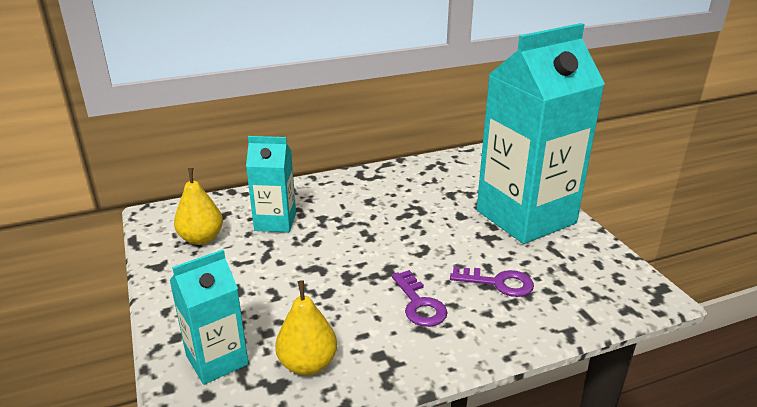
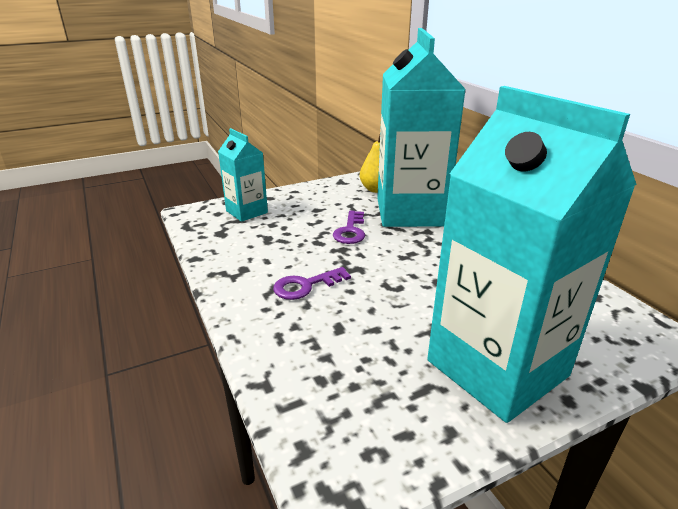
camera: 85 degrees right, 0 degrees up
turquoise carton [246,136,296,232] -> turquoise carton [377,28,466,227], size x2.03
yellow pear [275,280,337,375] -> none
purple key [450,266,534,297] -> purple key moved to [333,211,365,244]

